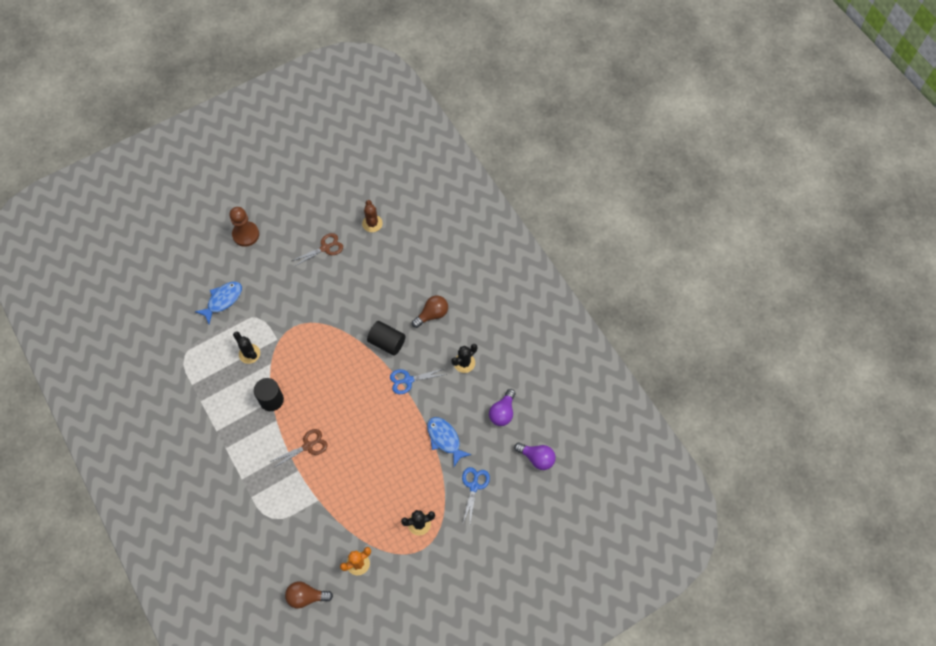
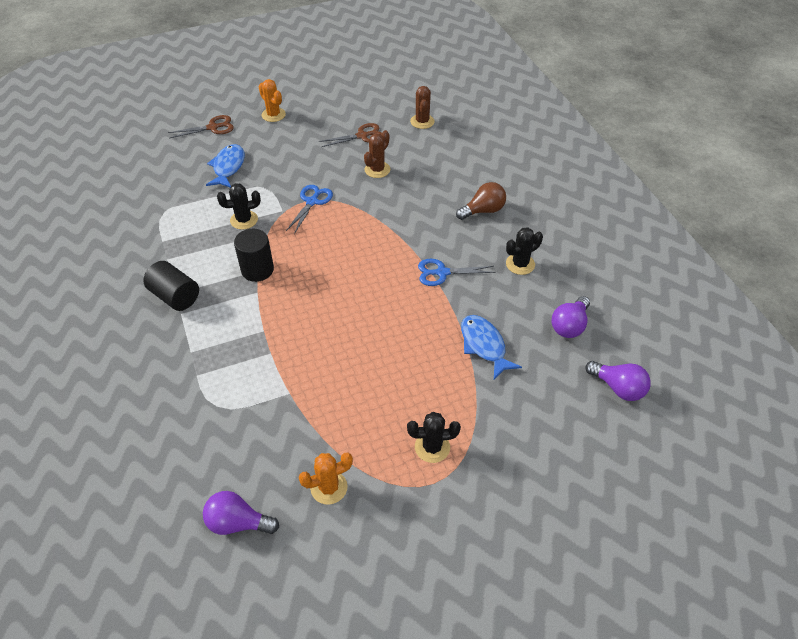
camera: 10 degrees right, 15 degrees down
blue fish [195,282,242,324] -> blue fish turned 45 degrees counterclockwise [206,144,245,187]
brown pawn [230,207,259,247] -> orange cactus [259,79,286,122]
black cactus [233,331,260,364] -> black cactus turned 75 degrees counterclockwise [217,183,261,230]
brown scissors [270,429,327,468] -> brown scissors moved to [168,115,234,138]
brown light bulb [285,581,333,609] -> purple light bulb [203,491,279,535]
black cylinder [367,321,406,355] -> black cylinder moved to [143,261,199,311]
blue scissors [462,467,490,523] -> blue scissors moved to [286,185,333,234]
none -> brown cactus [364,130,390,178]

